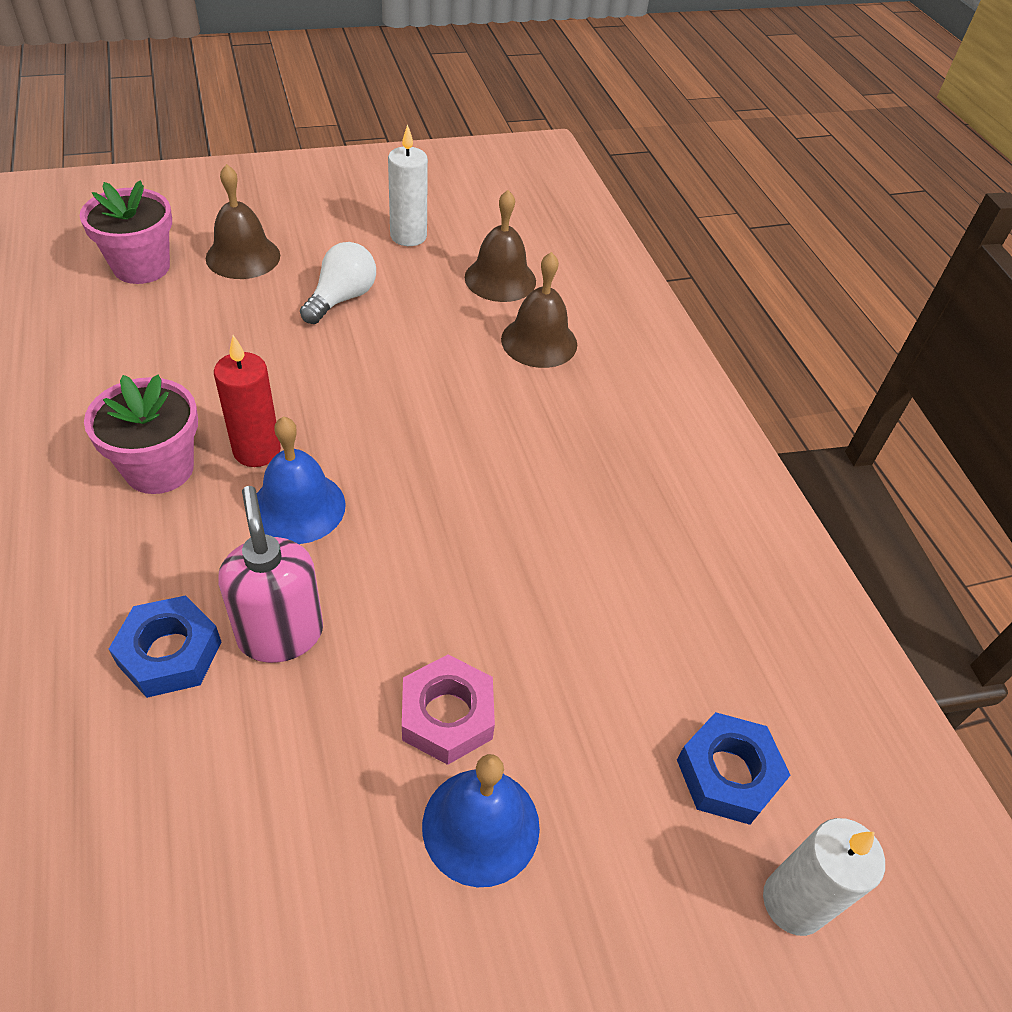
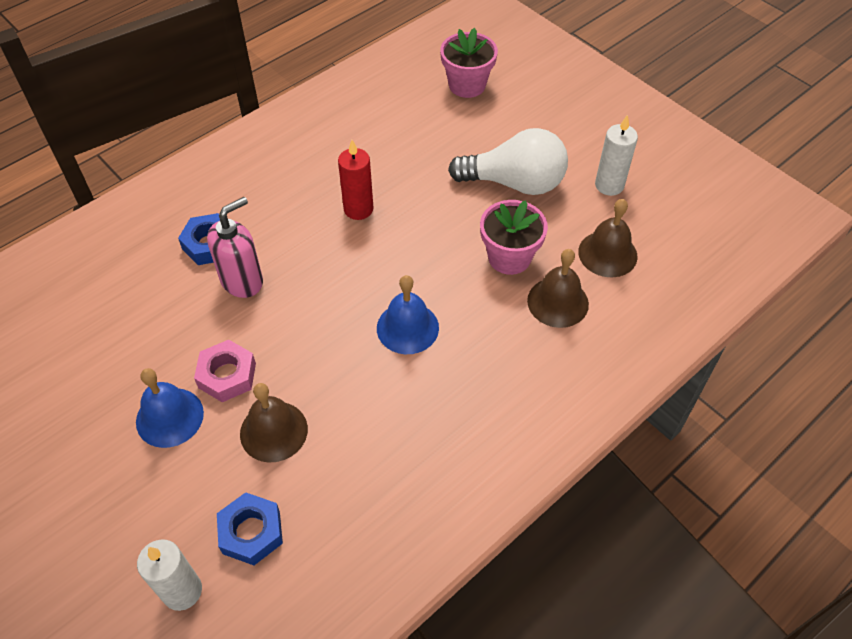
camera: 70 degrees right, 5 degrees up
pink flower pot [84,375,198,494] -> pink flower pot moved to [480,200,548,275]
brown bell [206,164,280,279] -> brown bell moved to [240,383,308,463]
blue bell [257,416,346,544] -> blue bell moved to [377,275,439,354]
white light bulb [300,242,376,324] -> white light bulb [448,128,568,195], size x1.62

